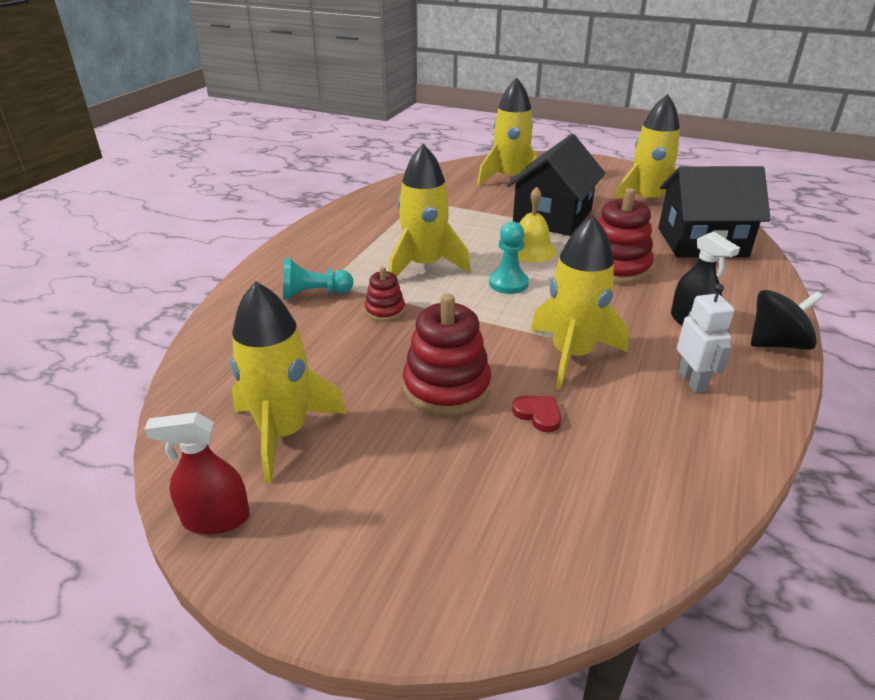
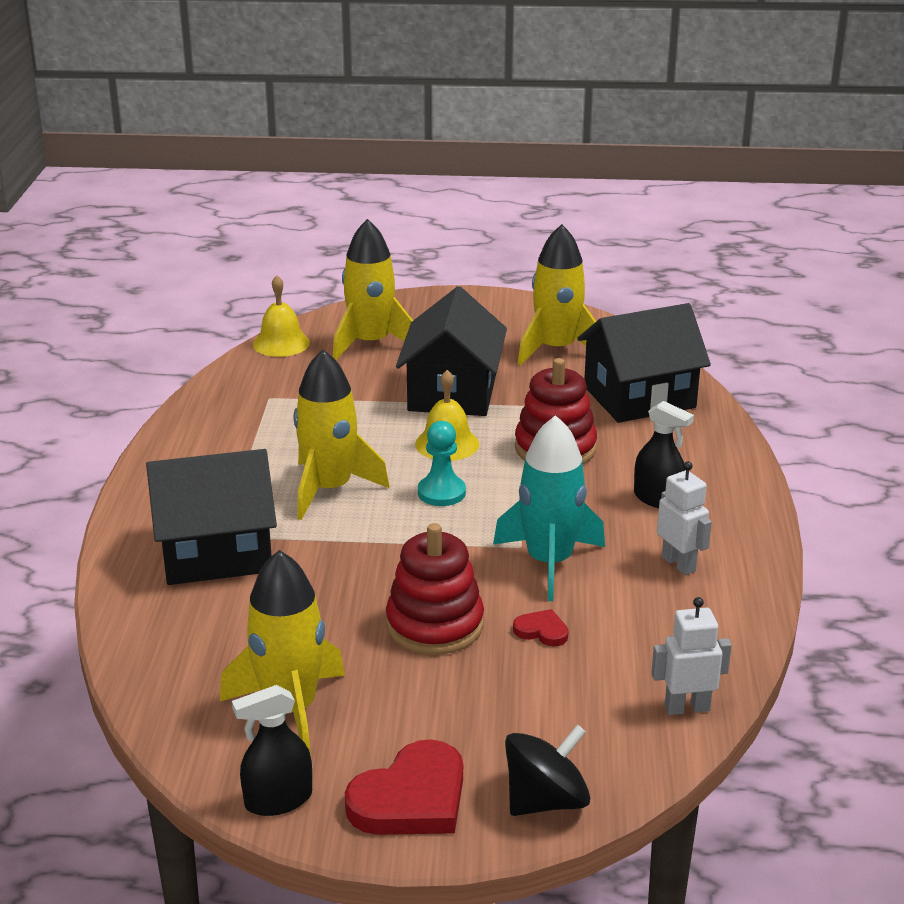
camera: 20 degrees left, 5 degrees down
red spray bottle [144,412,250,534] -> black spray bottle [232,685,312,816]
turquoise pawn [283,258,353,300] -> black house [146,449,277,585]
red stacking toy [365,267,405,322] -> none
yellow rocket [530,216,629,390] -> turquoise rocket [493,415,605,601]
black spinning top [751,290,823,350] -> black spinning top moved to [505,725,590,816]
none -> yellow bell [253,275,310,357]
none -> red heart [345,739,463,835]
none -> white robot [651,597,732,715]

